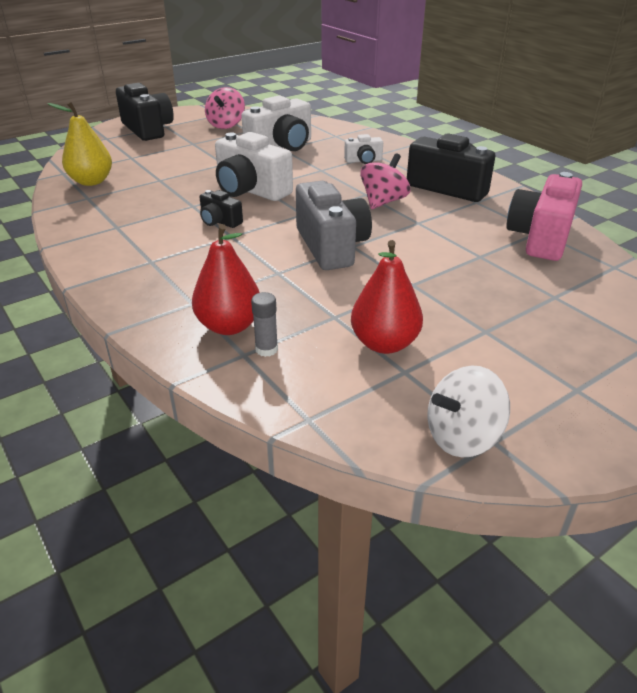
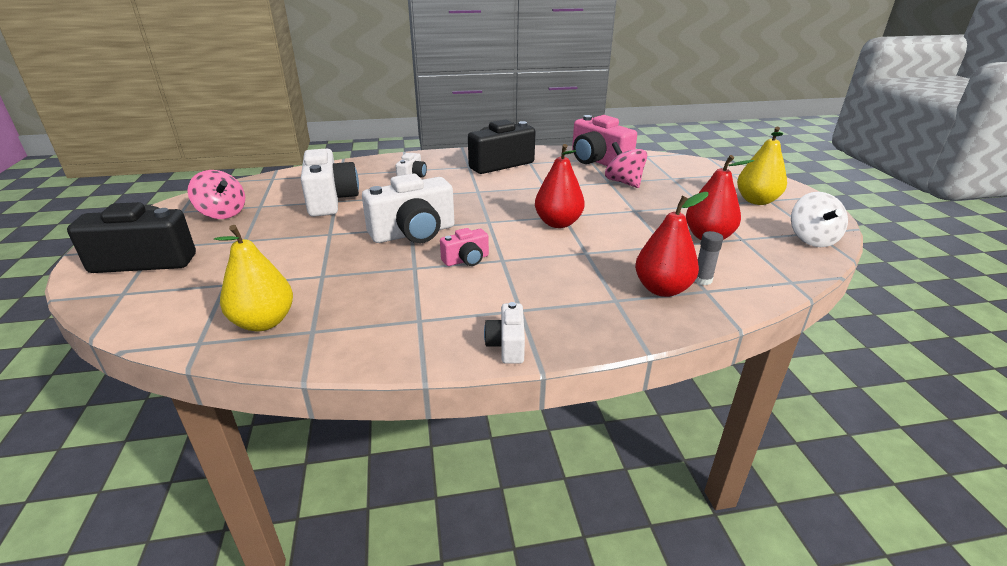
camera: 65 degrees left, 5 degrees down
black camera [199,190,243,228] -> pink camera [440,228,489,266]
grey camera [296,181,372,270] -> red pear [535,144,585,228]
pink spinning top [360,153,410,209] -> pink spinning top moved to [605,142,647,188]
none -> white camera [484,302,525,364]
none -> yellow pear [737,127,787,205]

